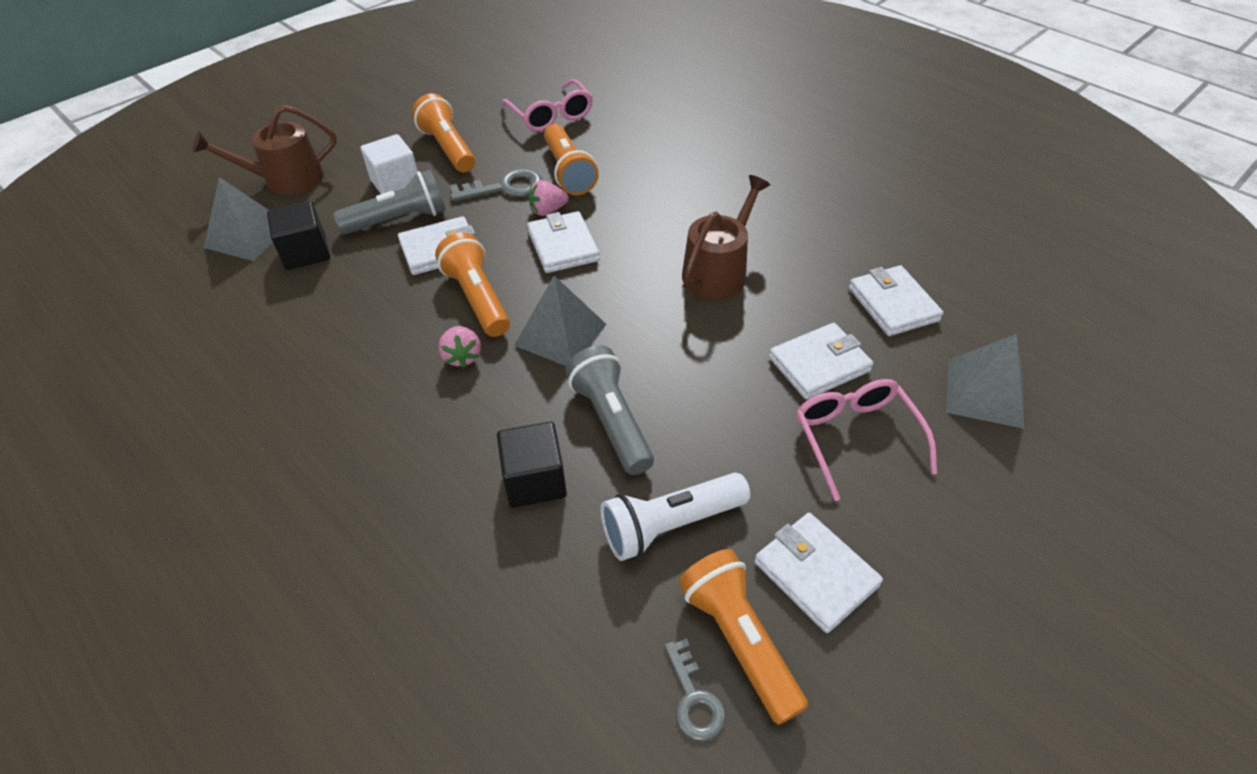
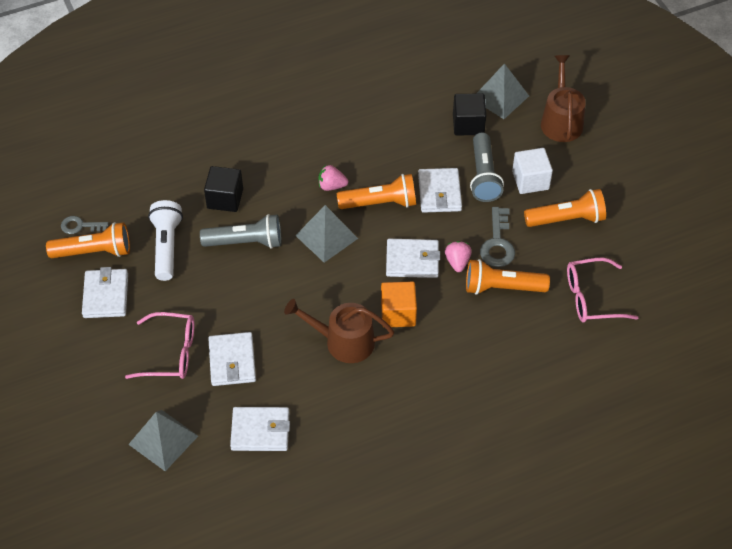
camera: 110 degrees right, 5 degrees up
brown watering can [682,175,770,299] -> brown watering can turned 135 degrees clockwise [284,299,394,363]
white wallet [755,513,883,633] -> white wallet turned 75 degrees counterclockwise [82,267,128,318]
none -> orange cube [381,281,417,328]

